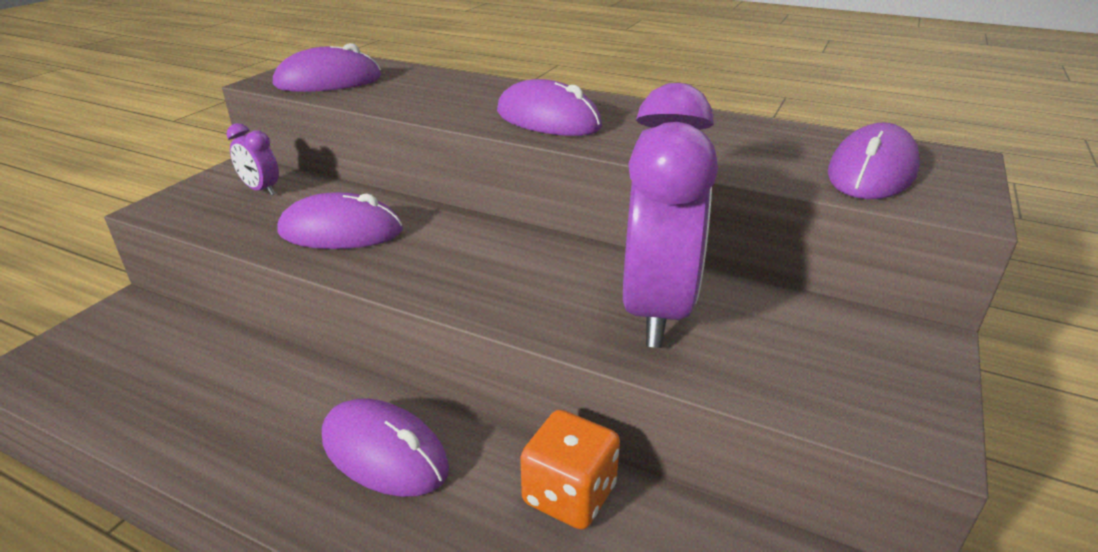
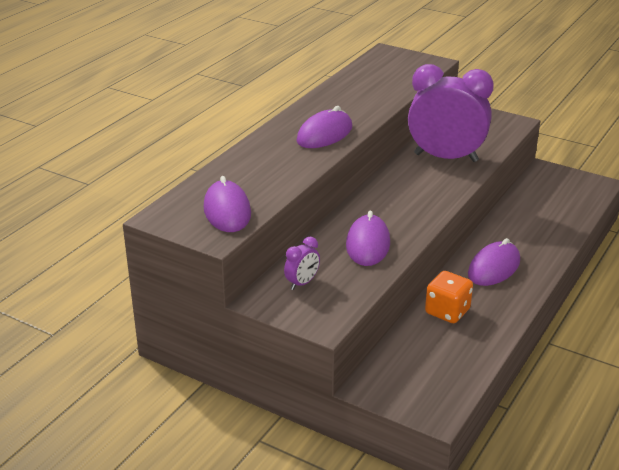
camera: 85 degrees left, 0 degrees up
orange dice [520,410,620,530] -> orange dice moved to [425,271,473,323]
purple mouse [828,123,920,199] -> none

